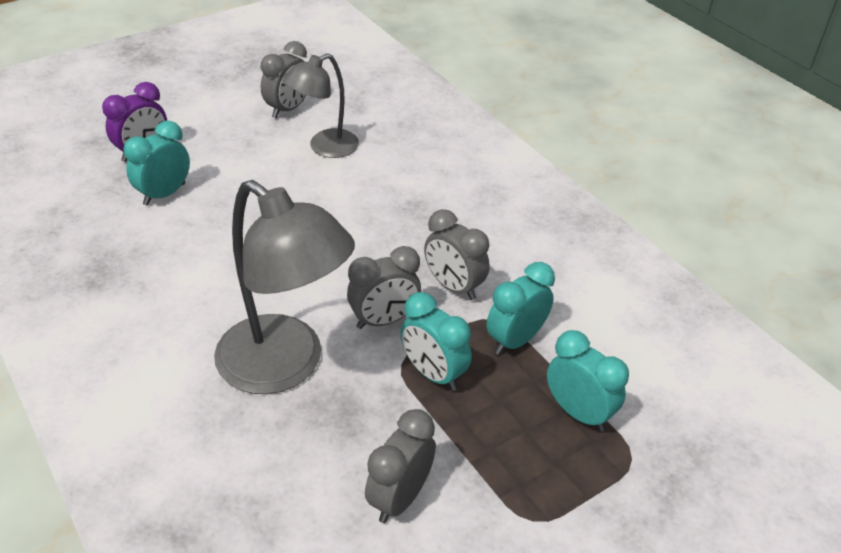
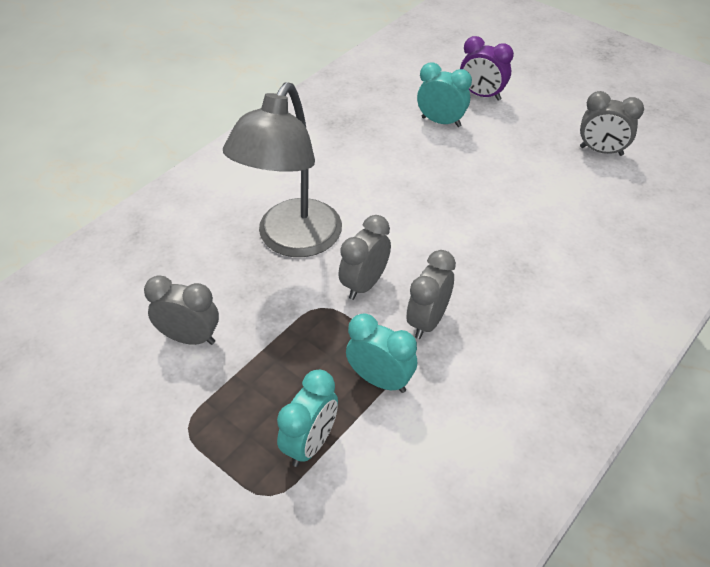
camera: 75 degrees right, 5 degrees up
grey lamp [284,53,359,158] -> none
grey clock [347,246,421,329] -> grey clock turned 75 degrees clockwise [339,215,391,300]
turquoise clock [400,292,472,391] -> none

